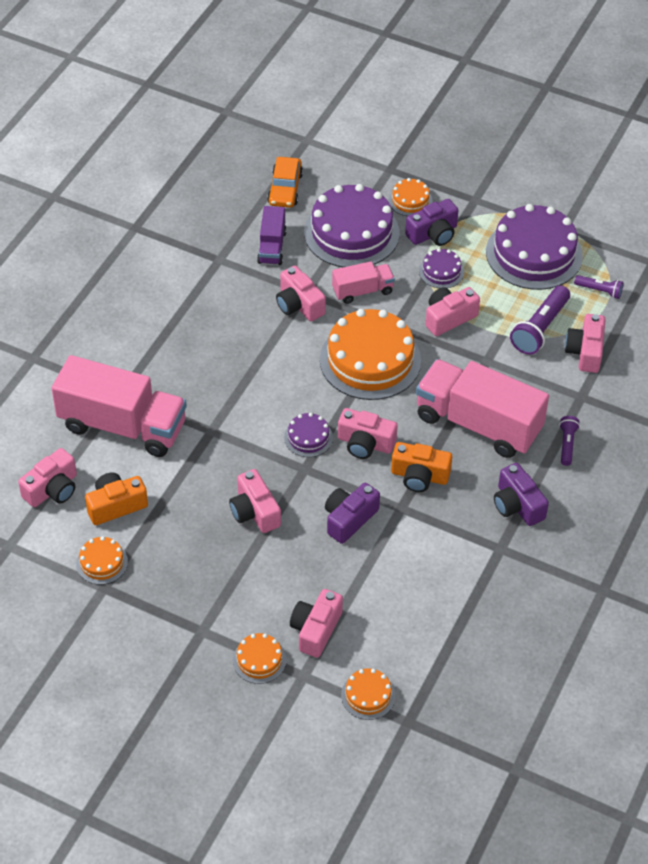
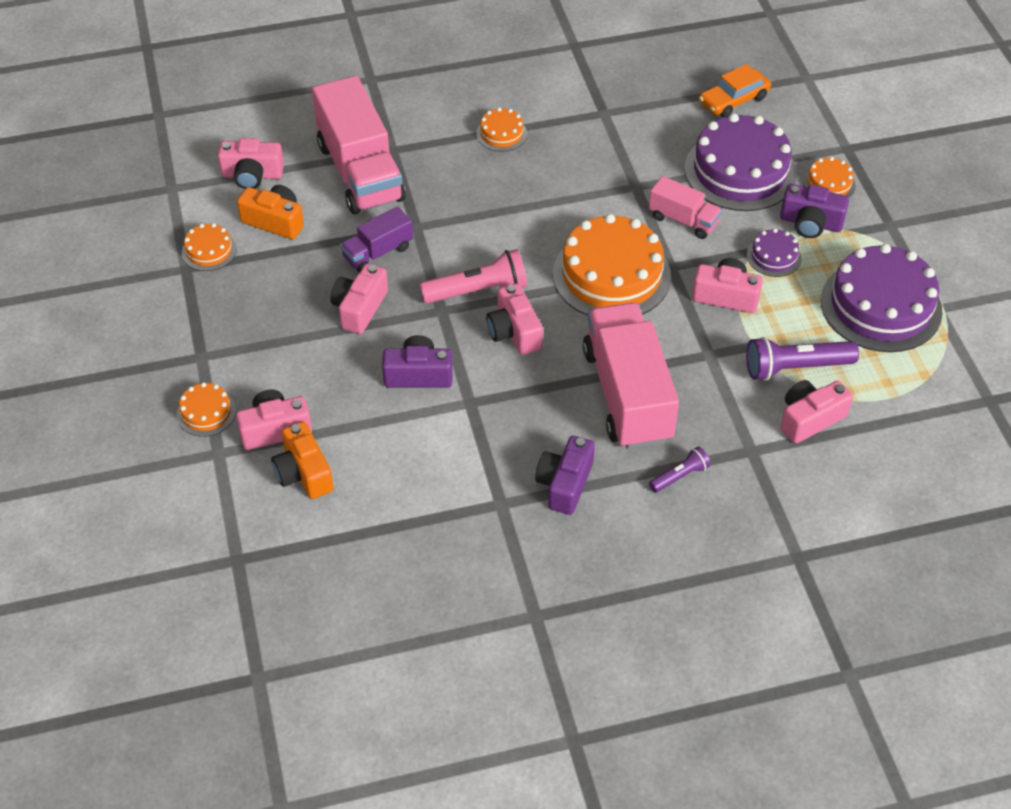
camera: 50 degrees right, 0 degrees up
purple truck [257,206,287,265] -> purple truck moved to [340,206,413,273]
pink camera [276,266,326,321] -> none
purple cake [284,413,333,457] -> pink flashlight [420,249,527,304]
orange cake [341,668,395,720] -> orange cake moved to [476,107,527,152]
orange camera [391,442,452,492] -> orange camera moved to [271,421,334,499]
purple flashlight [574,275,623,299] -> none

